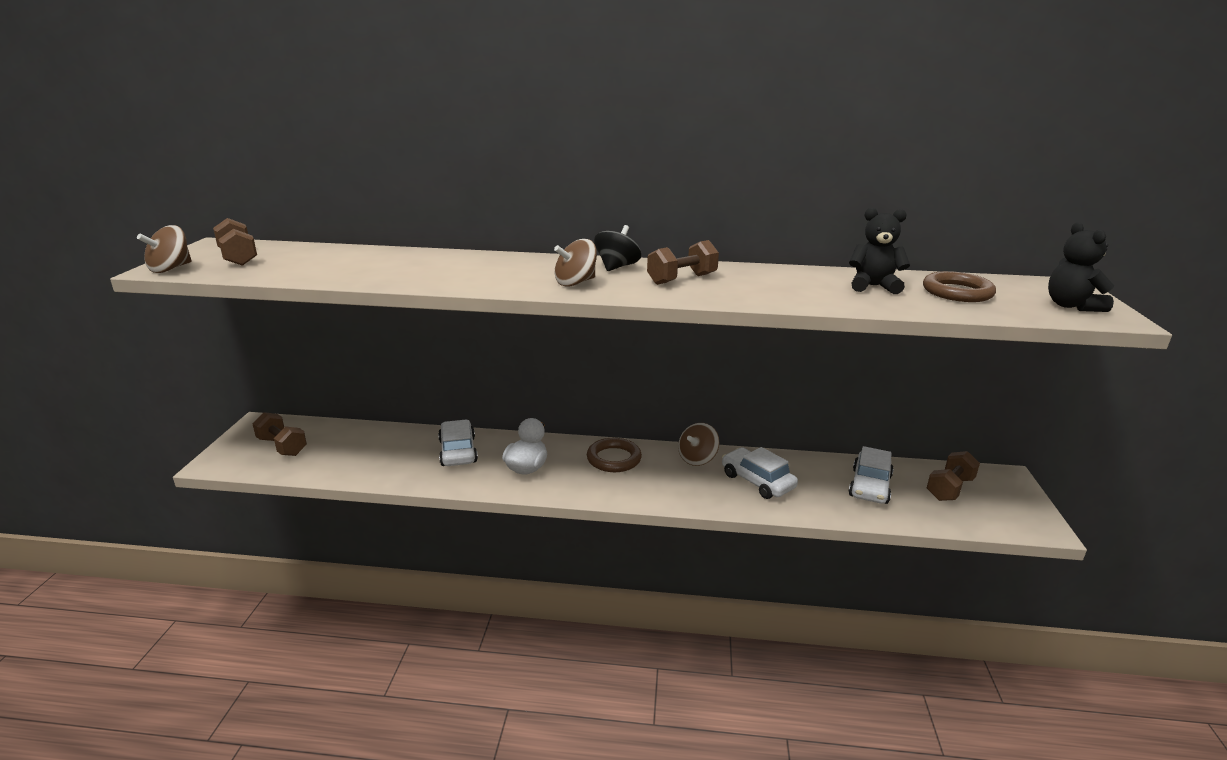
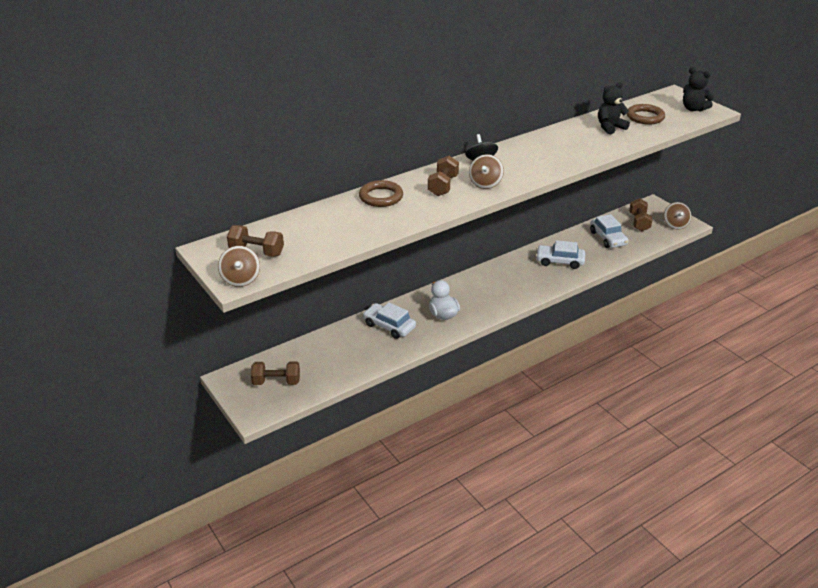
camera: 40 degrees left, 10 degrees up
brown ring [587,438,642,472] -> brown ring moved to [359,180,403,207]
brown dumbbell [647,240,719,285] -> brown dumbbell moved to [428,156,459,196]
brown spinning top [678,423,719,466] -> brown spinning top moved to [664,202,691,230]

